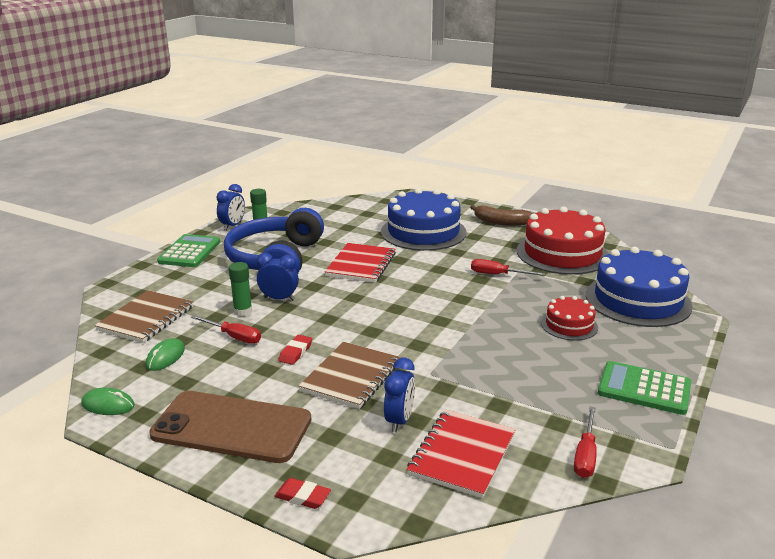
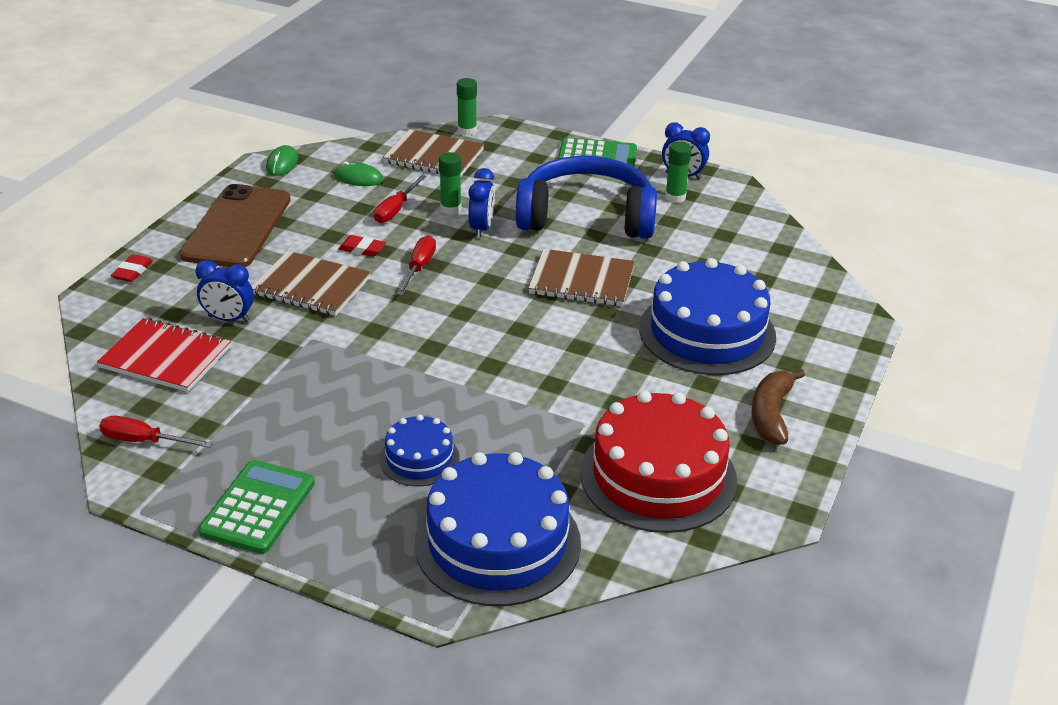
camera: 85 degrees right, 10 degrees up
red notebook [325,243,396,283] -> brown notebook [528,249,635,306]
red screwdriver [471,259,546,276] -> red screwdriver moved to [397,235,436,295]
red cake [541,296,598,340] -> blue cake [380,415,460,486]
none -> green glue stick [457,78,477,136]

